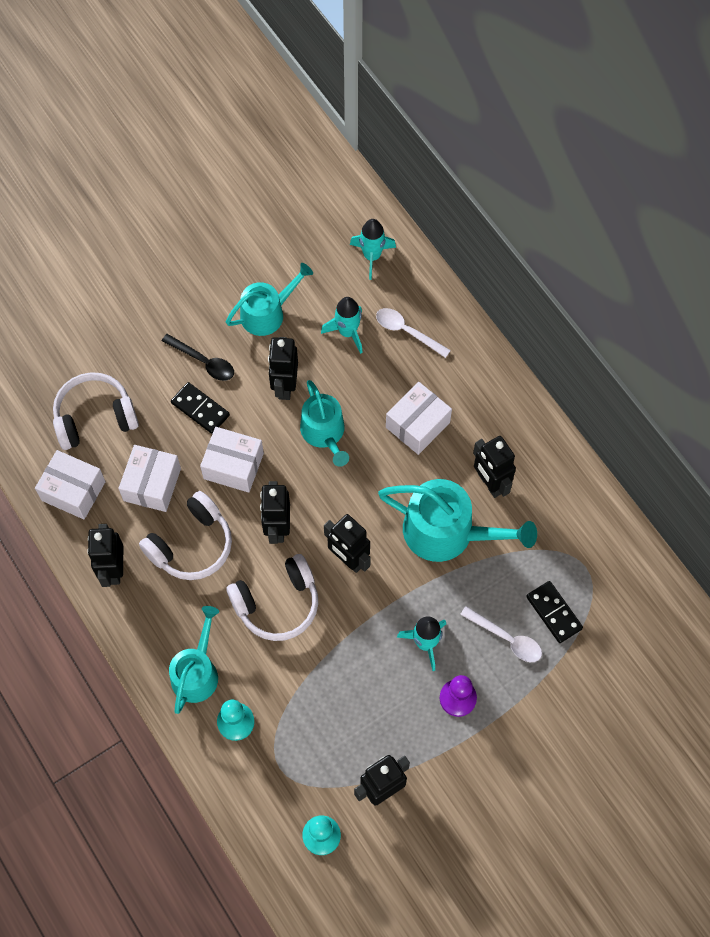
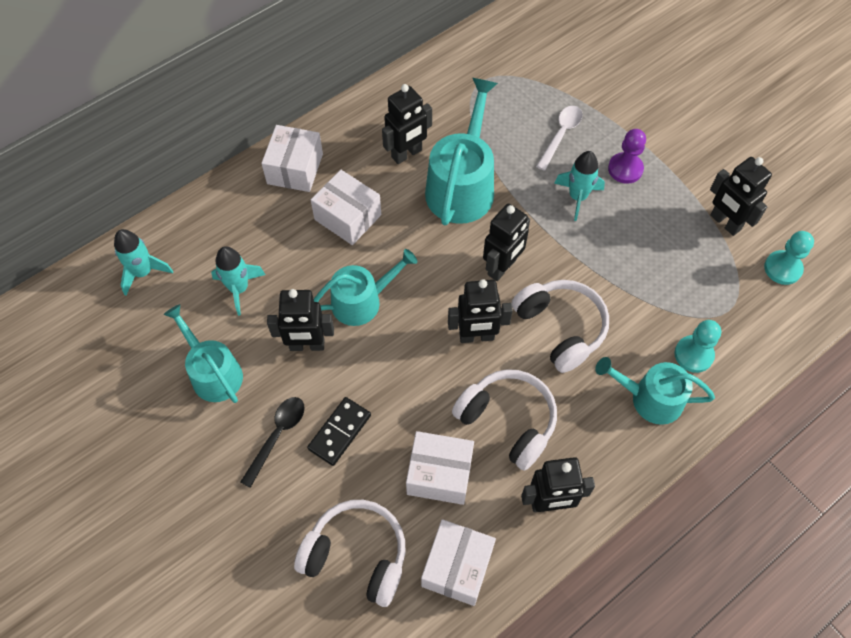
camera: 95 degrees left, 5 degrees down
white headphones [53,372,139,450] -> white headphones turned 135 degrees clockwise [294,500,405,607]
white box [200,427,264,493] -> white box moved to [261,125,323,192]
white spoon [376,308,451,358] -> none
black domino [526,581,583,643] -> none

